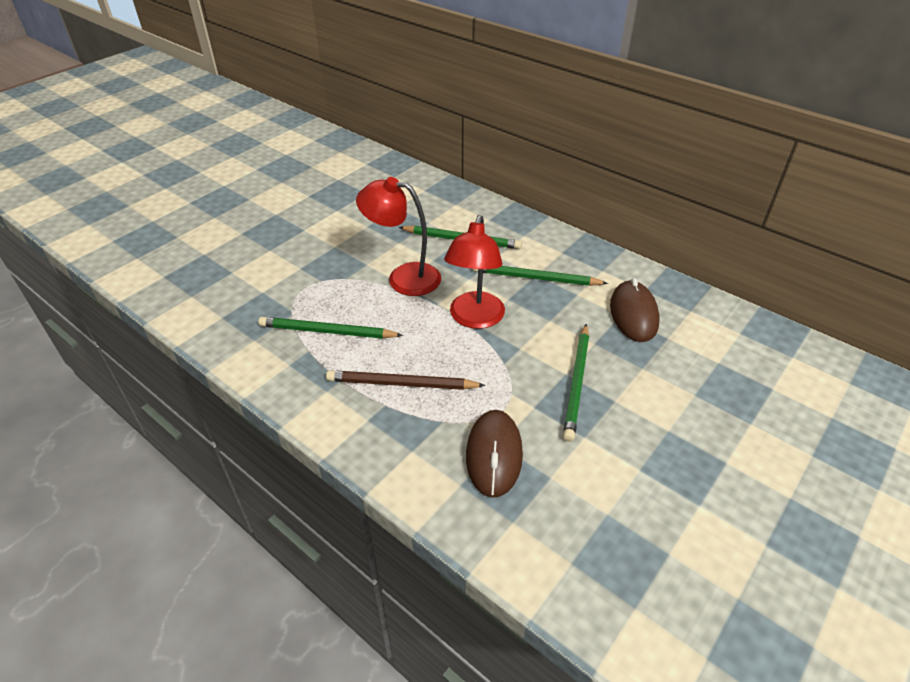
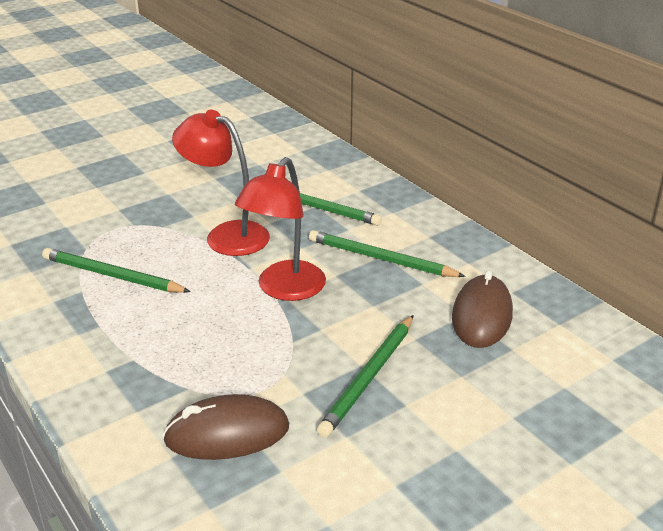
camera: 15 degrees right, 10 degrees down
brown pencil [326,370,486,390] -> none
brown mouse [466,410,523,498] -> brown mouse turned 60 degrees clockwise [163,394,289,460]

